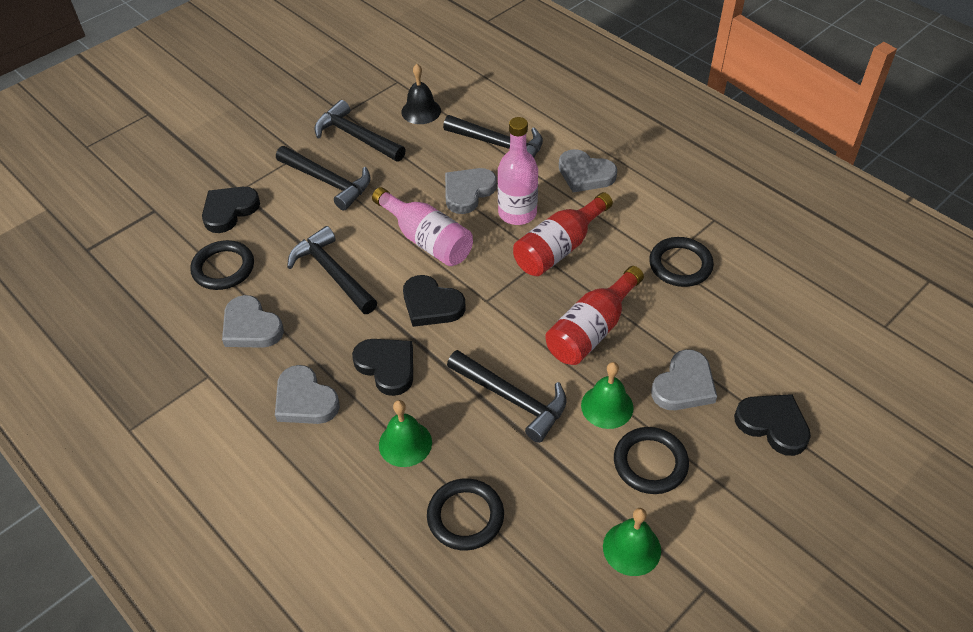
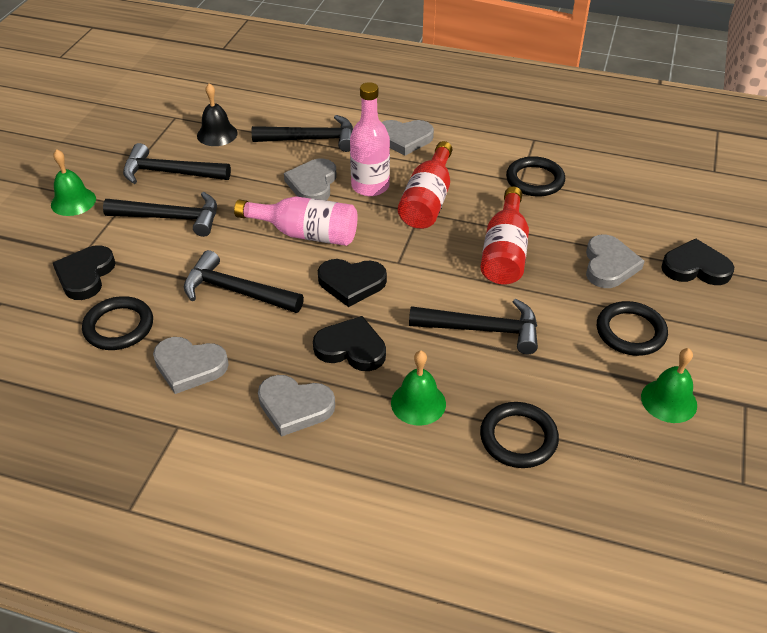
camera: 30 degrees left, 5 degrees down
green bell [581,362,633,429] -> green bell moved to [51,149,96,216]

